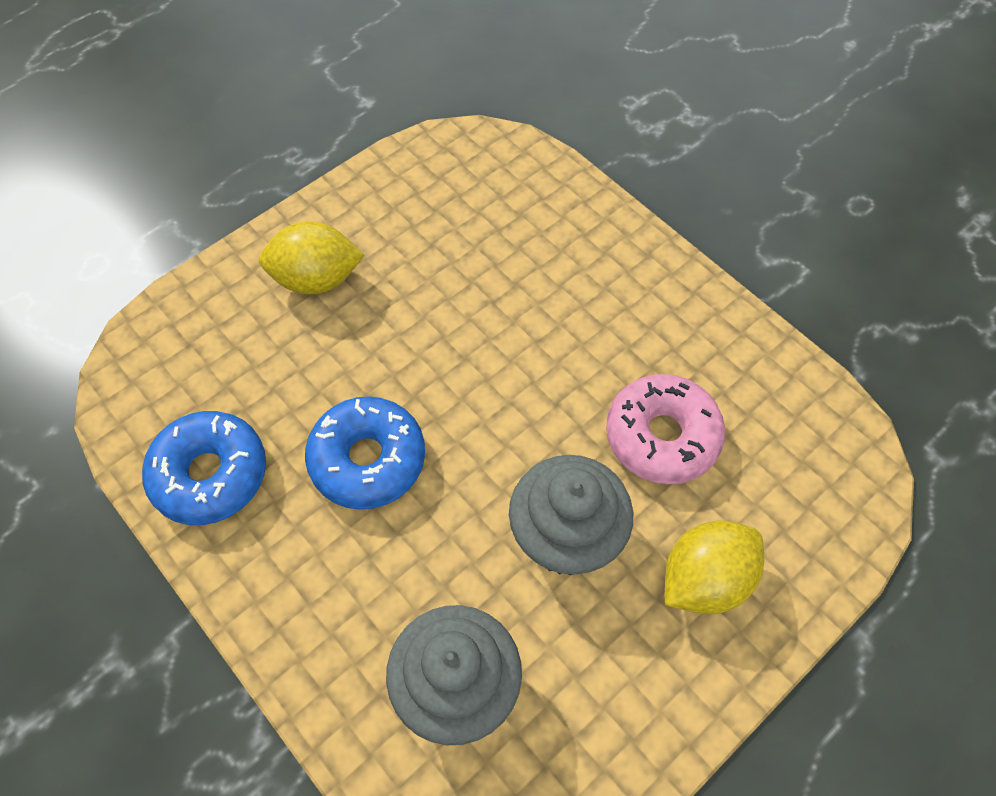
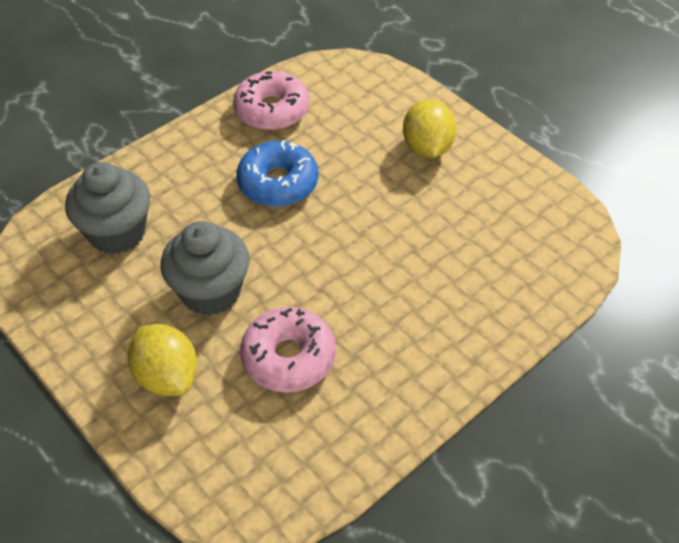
camera: 90 degrees right, 10 degrees down
blue donut [142,411,266,525] -> pink donut [233,71,309,130]

